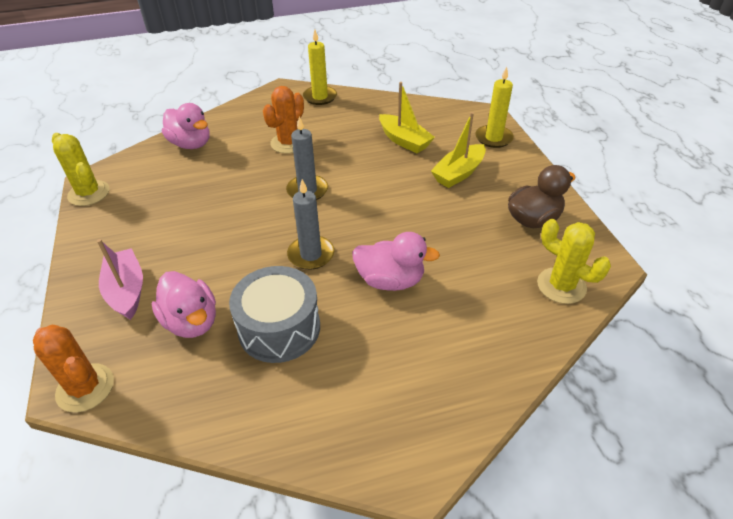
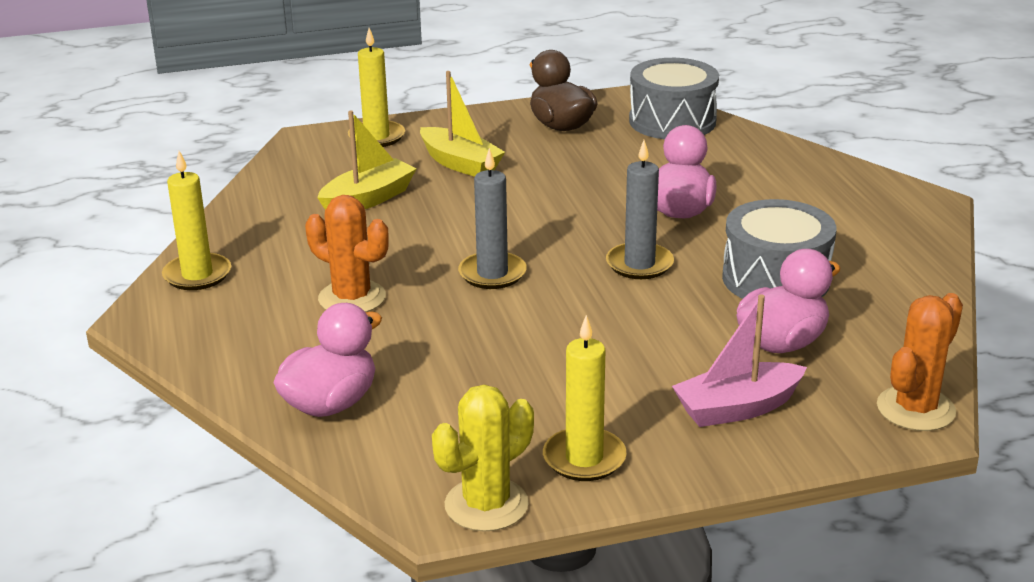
camera: 90 degrees left, 15 degrees down
yellow cactus [537,219,611,304] -> grey drum [629,58,719,139]
none -> yellow candle [543,315,626,481]

